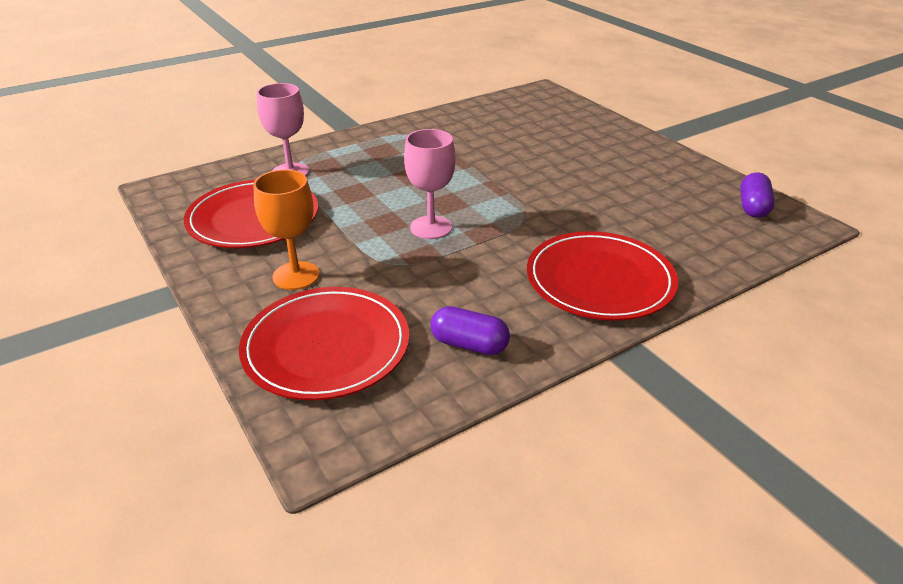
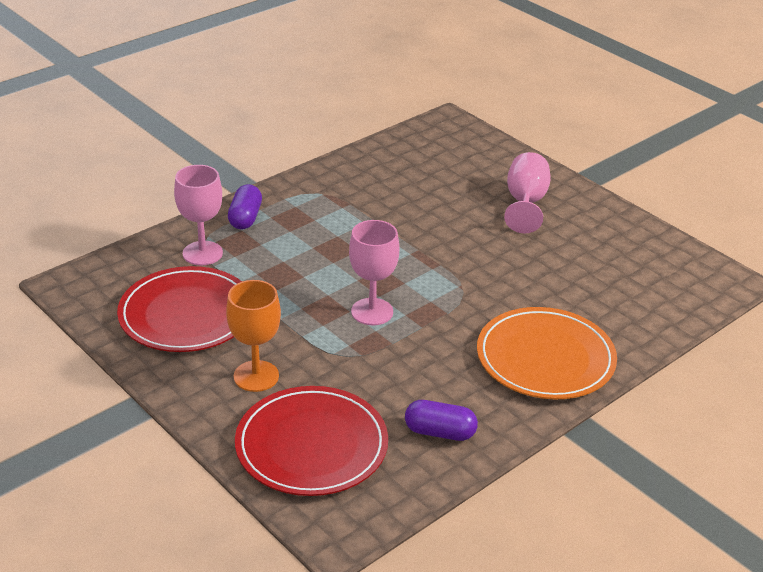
camera: 10 degrees left, 0 degrees up
red plate [527,231,678,321] -> orange plate [477,307,617,399]
purple capsule [740,173,775,218] -> purple capsule moved to [228,184,262,229]
none -> pink goblet [504,152,551,233]

